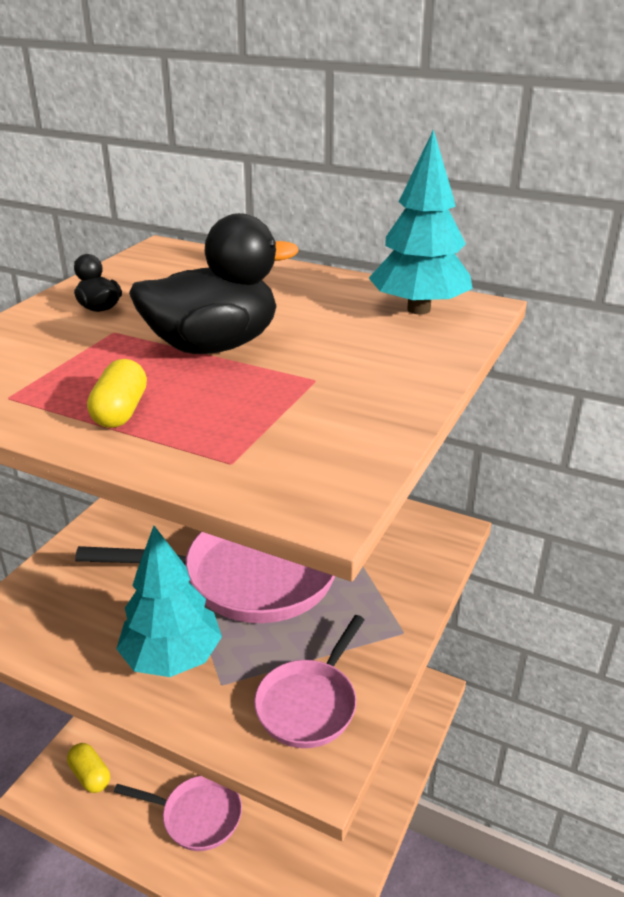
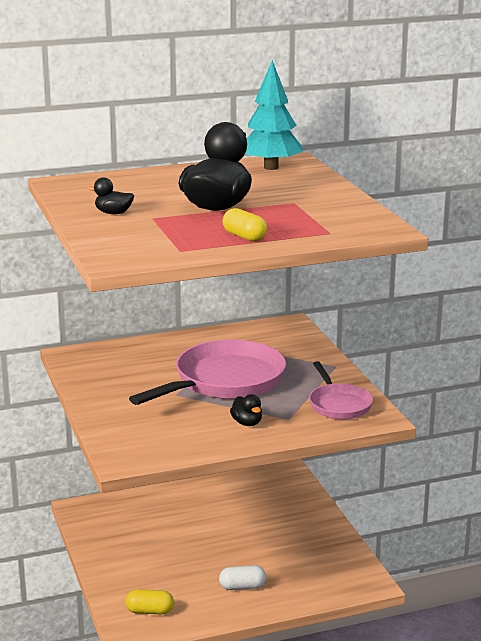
camera: 45 degrees left, 10 degrees down
pink pan [114,776,242,851] -> white capsule [219,565,266,590]
turquoise tree [116,526,222,677] -> black duck [230,394,262,426]

